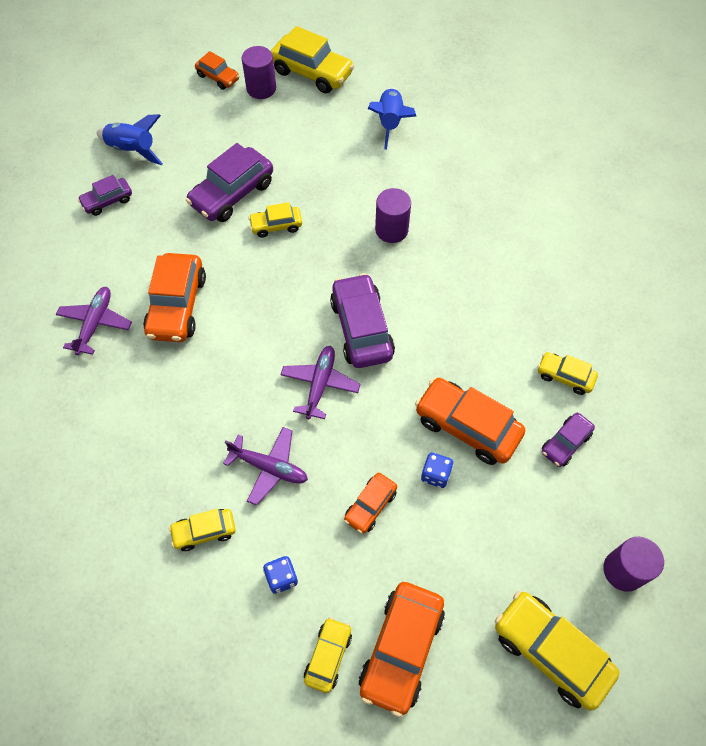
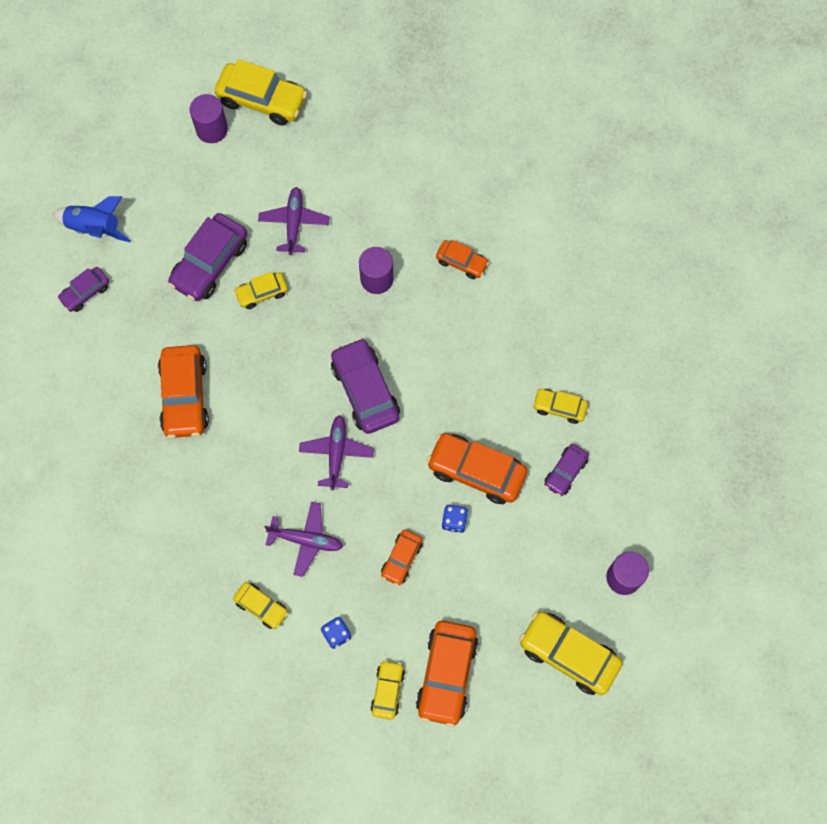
camera: 10 degrees left, 10 degrees up
purple plane [56,287,132,355] -> purple plane moved to [258,187,329,255]
yellow car [169,509,236,551] -> yellow car turned 120 degrees counterclockwise [233,582,288,629]
orange car [195,51,239,90] -> orange car moved to [436,240,489,279]
blue rocket [368,88,416,150] -> none

